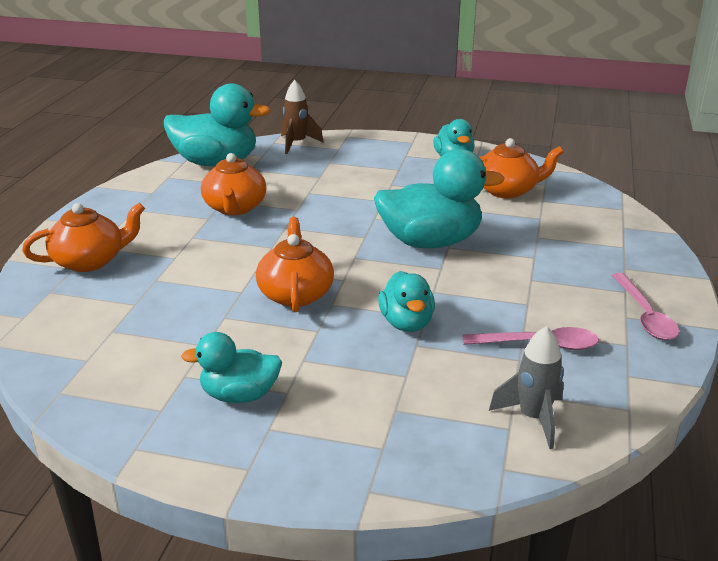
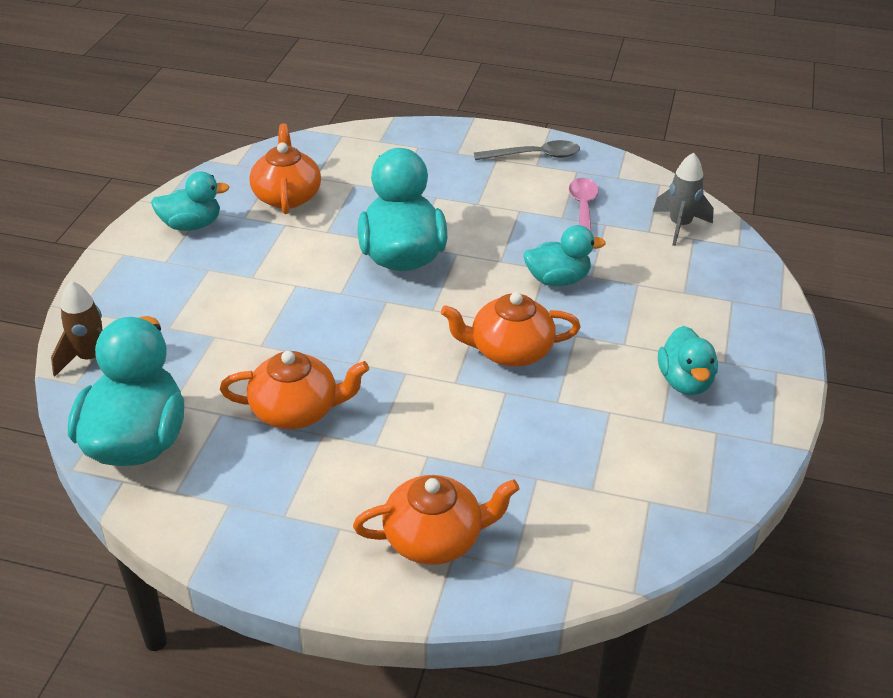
camera: 90 degrees left, 10 degrees up
orange teapot [22,203,145,272] -> orange teapot turned 105 degrees clockwise [353,475,520,565]
pink spoon [612,273,679,340] -> grey spoon [474,140,580,160]

